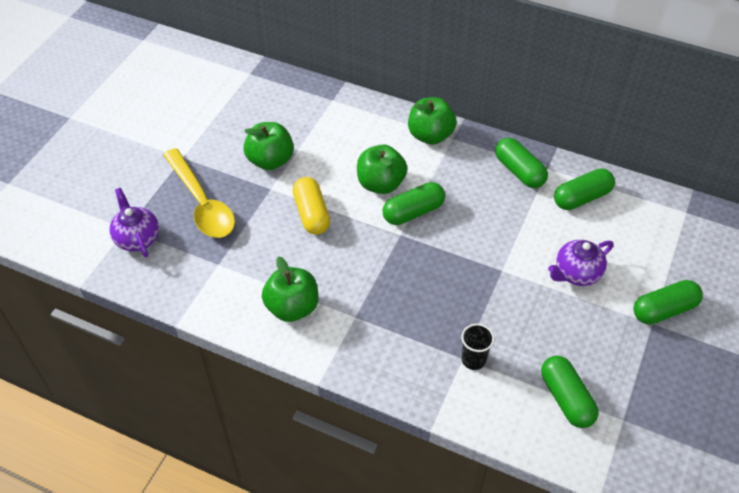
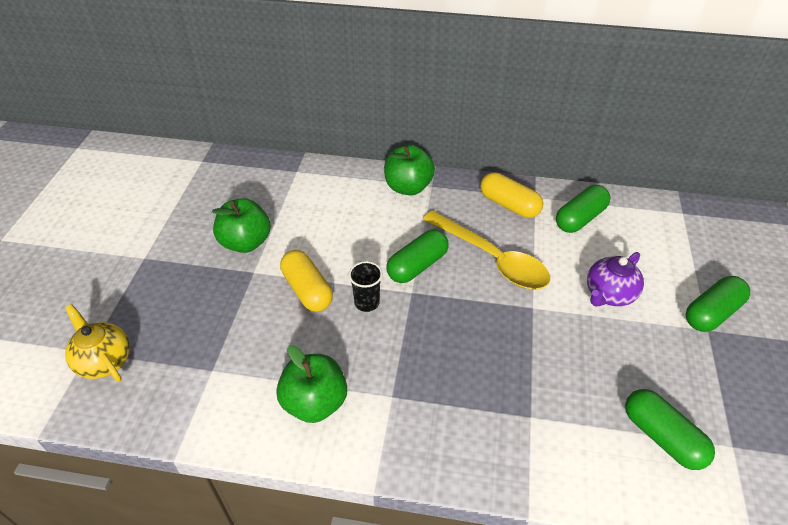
camera: 15 degrees left, 5 degrees down
purple teapot [109,188,159,257] -> yellow teapot [65,304,130,382]
yellow spoon [163,148,235,238] -> yellow spoon moved to [423,210,550,289]
green apple [357,144,407,194] -> none
black cup [461,324,495,370] -> black cup moved to [348,261,383,312]
green capsule [495,138,548,188] -> yellow capsule [480,172,543,218]

